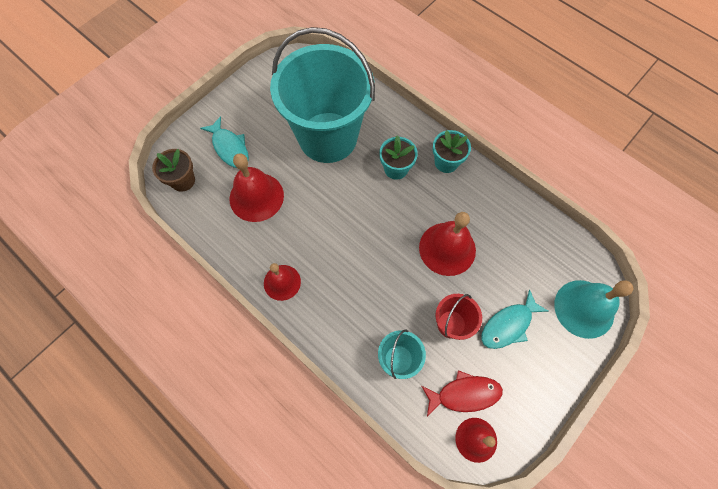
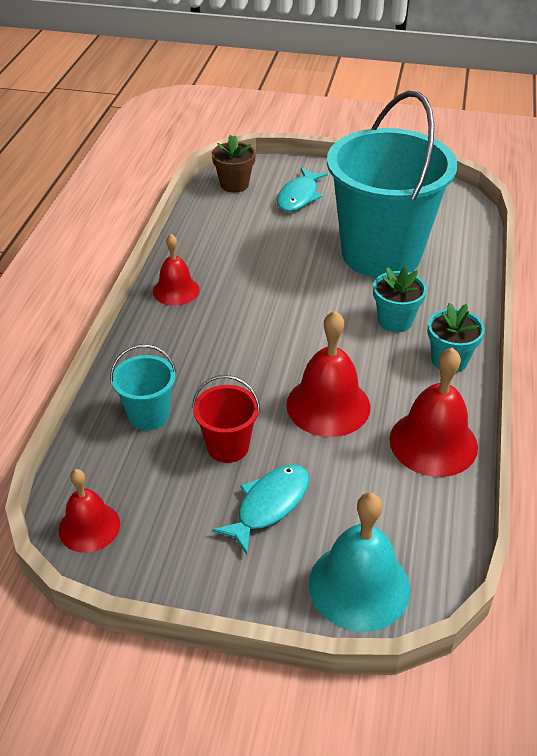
camera: 60 degrees right, 25 degrees down
red bell [230,153,284,222] -> red bell moved to [389,347,478,477]
red fish [422,370,503,416] -> none
turquoise fish [481,290,549,349] -> turquoise fish turned 105 degrees clockwise [212,464,309,554]

